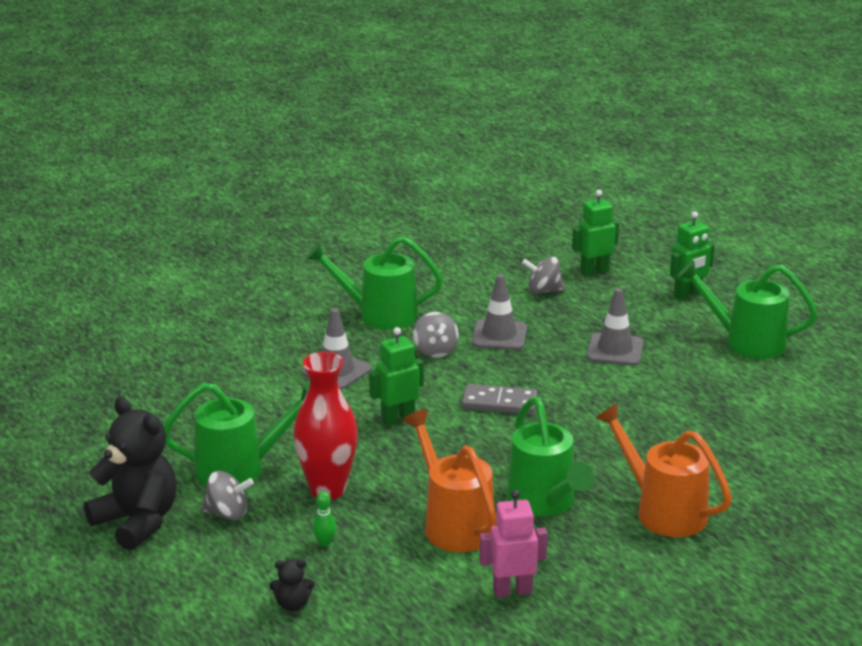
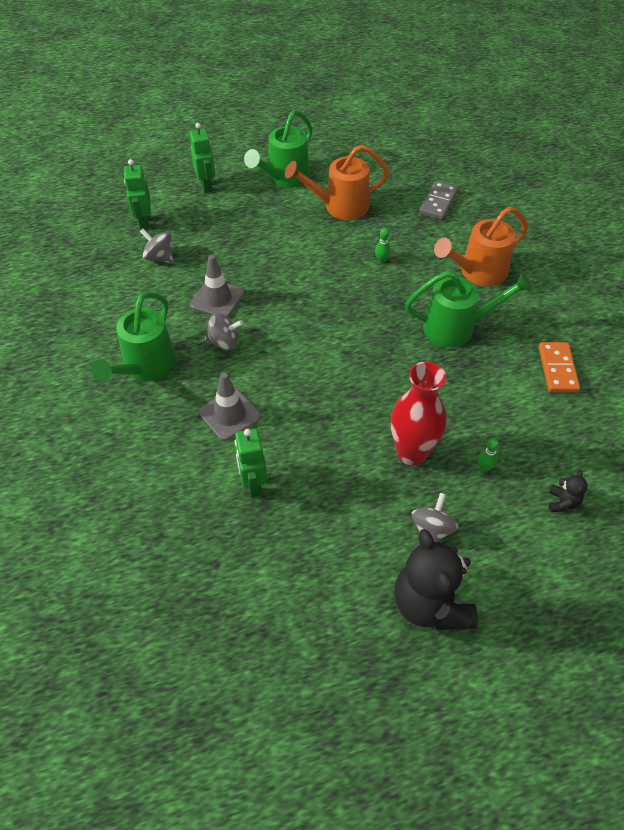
camera: 75 degrees left, 25 degrees up
black teddy bear [84,397,177,551] -> black teddy bear turned 75 degrees counterclockwise [394,529,478,630]
green watering can [164,383,310,486] -> none
green robot [369,327,424,425] -> green robot moved to [235,428,267,498]
orange watering can [403,409,496,552] -> orange watering can moved to [285,145,389,220]
grey domino [462,384,538,415] -> grey domino moved to [419,181,458,220]
pink robot [479,490,547,597] -> orange domino [539,342,580,393]
grey spinning top [522,256,565,294] -> grey spinning top turned 105 degrees clockwise [140,229,174,264]
grey traffic cone [586,288,644,366] -> none
none -> green bowling pin [375,228,391,263]

